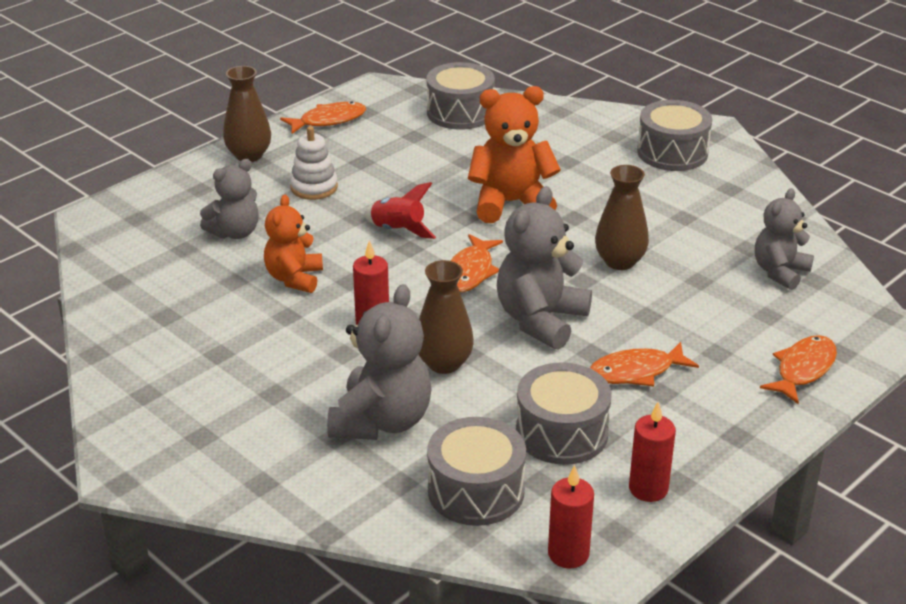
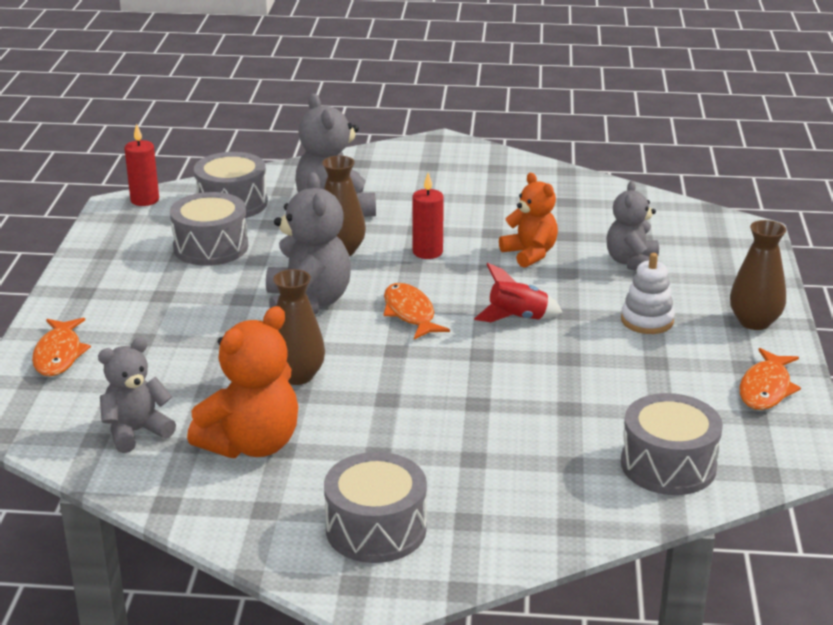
camera: 140 degrees right, 5 degrees down
orange teddy bear [468,86,561,223] -> orange teddy bear moved to [187,306,298,458]
orange fish [590,342,699,386] -> none
red candle [629,402,676,502] -> none
grey teddy bear [755,188,814,290] -> grey teddy bear turned 120 degrees counterclockwise [98,337,176,453]

